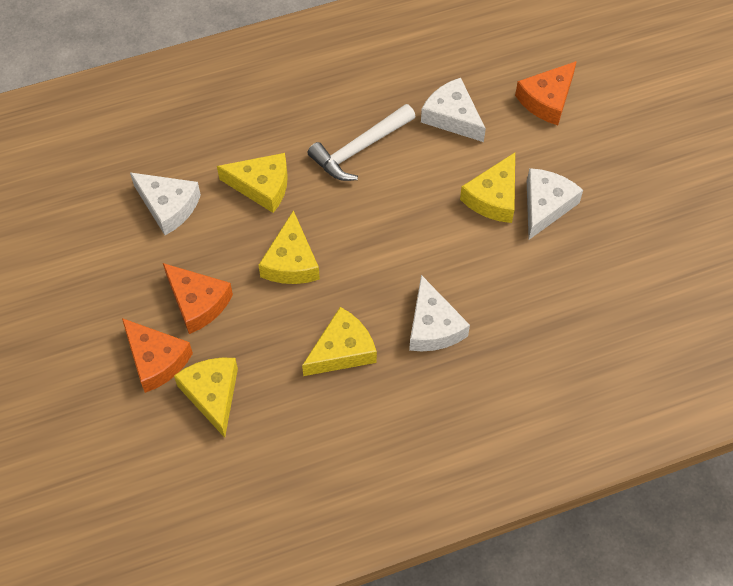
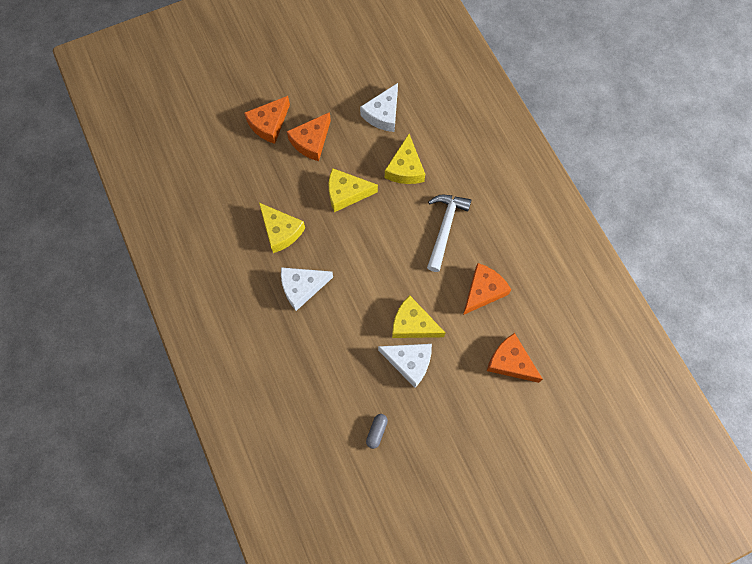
camera: 85 degrees right, 10 degrees up
yellow cheese [174,358,238,438] -> none
white hammer [307,104,416,181] -> white hammer turned 60 degrees clockwise [427,195,471,272]
white cheese [421,78,486,142] -> orange cheese [463,263,512,315]
none -> grey capsule [366,414,388,449]

